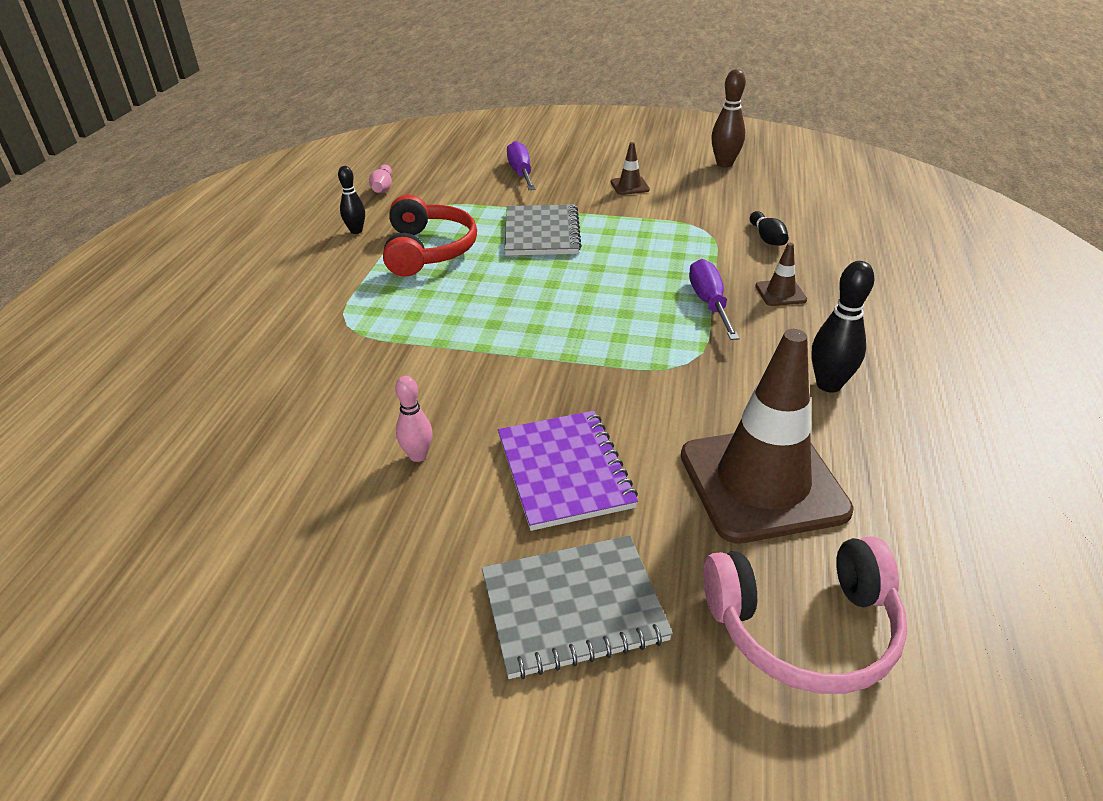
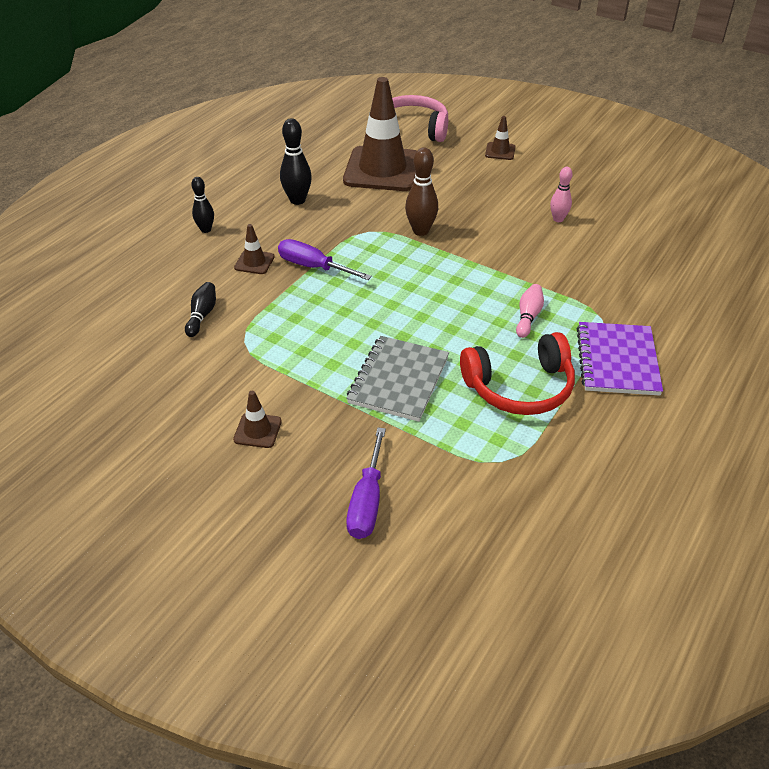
camera: 160 degrees left, 5 degrees up
black bowling pin [338,166,365,234] -> black bowling pin moved to [191,177,214,233]
pink bowling pin [369,164,392,193] -> pink bowling pin moved to [516,284,544,338]
red headphones [383,195,477,277] -> red headphones turned 120 degrees counterclockwise [460,332,575,415]
grey notebook [482,535,673,679] -> brown traffic cone [485,116,515,160]
purple notebook [498,411,638,531] -> purple notebook moved to [577,322,663,395]
purple screwdriver [689,259,740,340] -> purple screwdriver turned 105 degrees clockwise [278,239,372,280]
brown bowling pin [711,69,746,168] -> brown bowling pin moved to [405,147,438,236]

